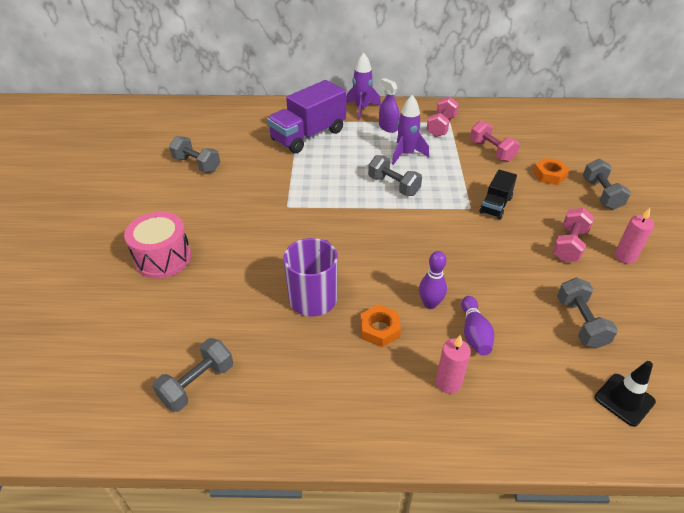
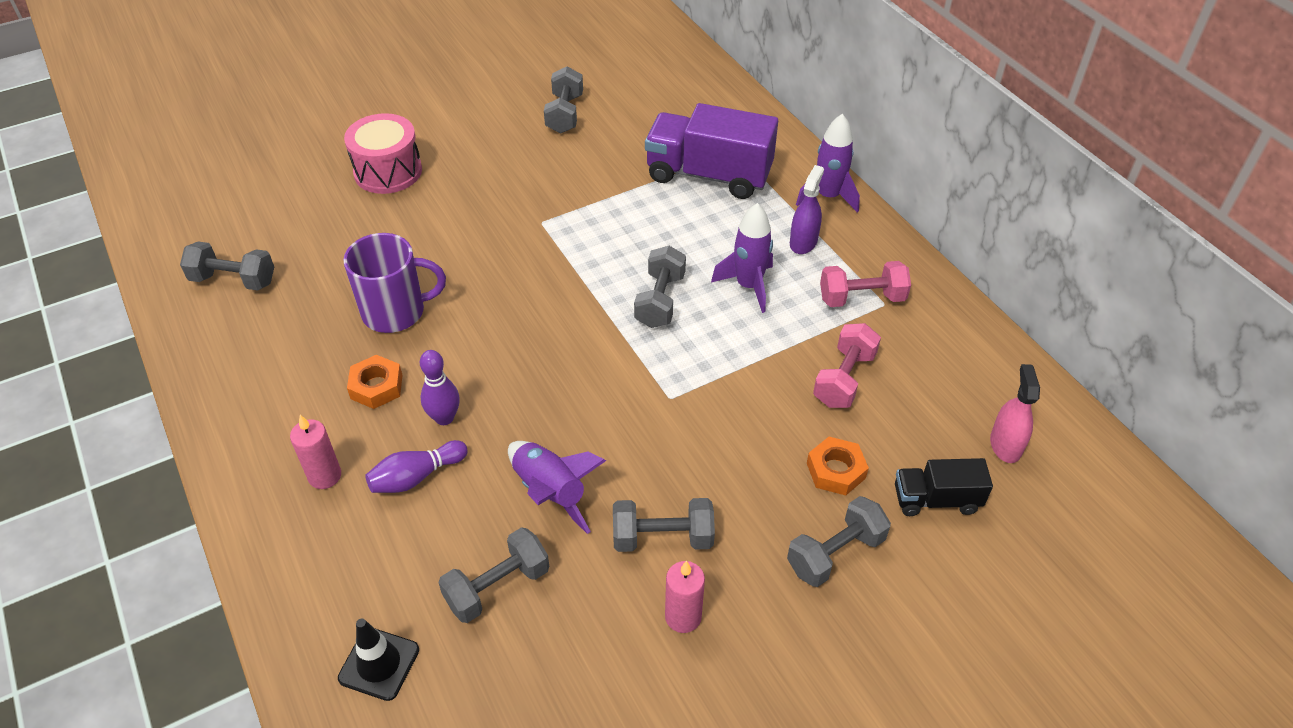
camera: 60 degrees right, 5 degrees up
black truck [479,170,517,219] -> black truck moved to [895,458,993,516]
pink dumbbell [553,208,594,262] -> grey dumbbell [613,498,715,552]
none -> purple rocket [508,441,606,534]
none -> pink spray bottle [990,364,1040,463]

